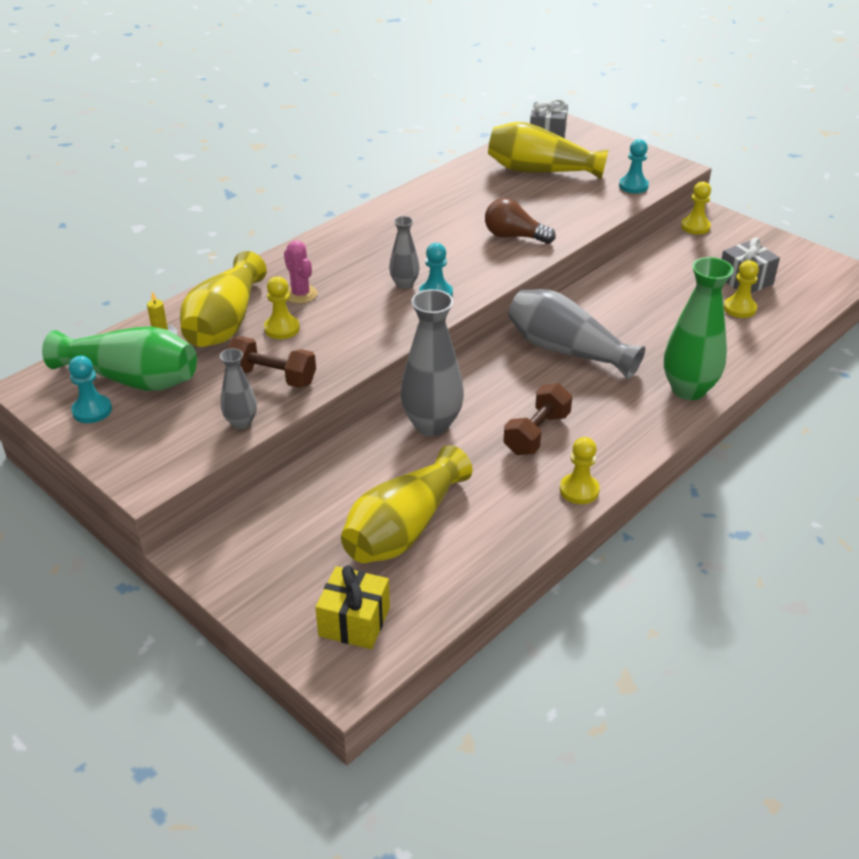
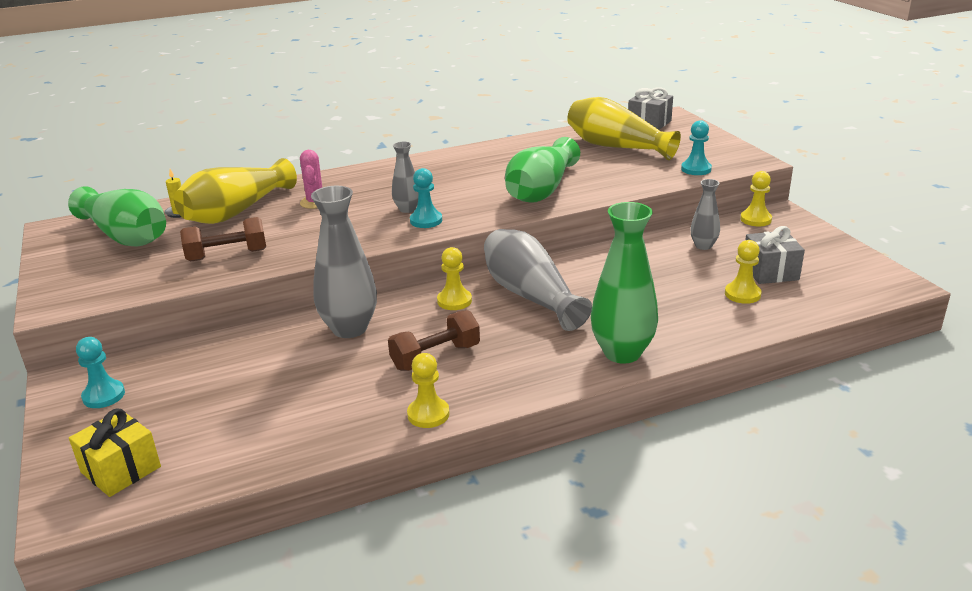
camera: 25 degrees right, 10 degrees down
turquoise pawn [69,356,112,423] -> turquoise pawn moved to [76,337,125,408]
grey vase [220,348,257,429] -> grey vase moved to [691,179,720,250]
brown dumbbell [227,337,316,388] -> brown dumbbell turned 60 degrees counterclockwise [180,217,266,261]
yellow pawn [264,276,300,339] -> yellow pawn moved to [437,247,472,310]
yellow vase [341,445,473,563] -> none
brown light bulb [485,198,556,244] -> green vase [505,137,580,203]

